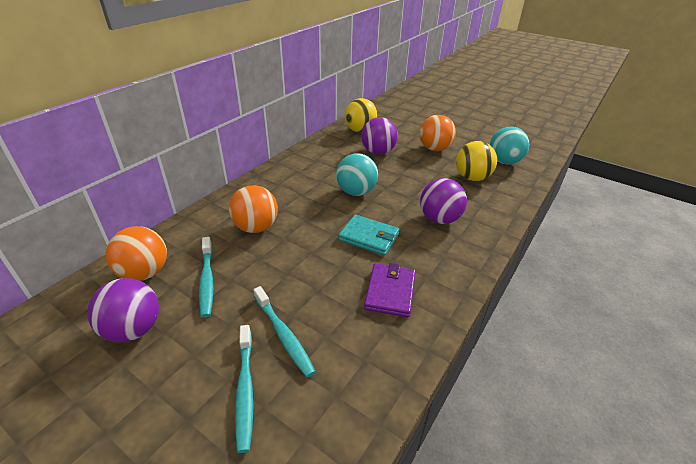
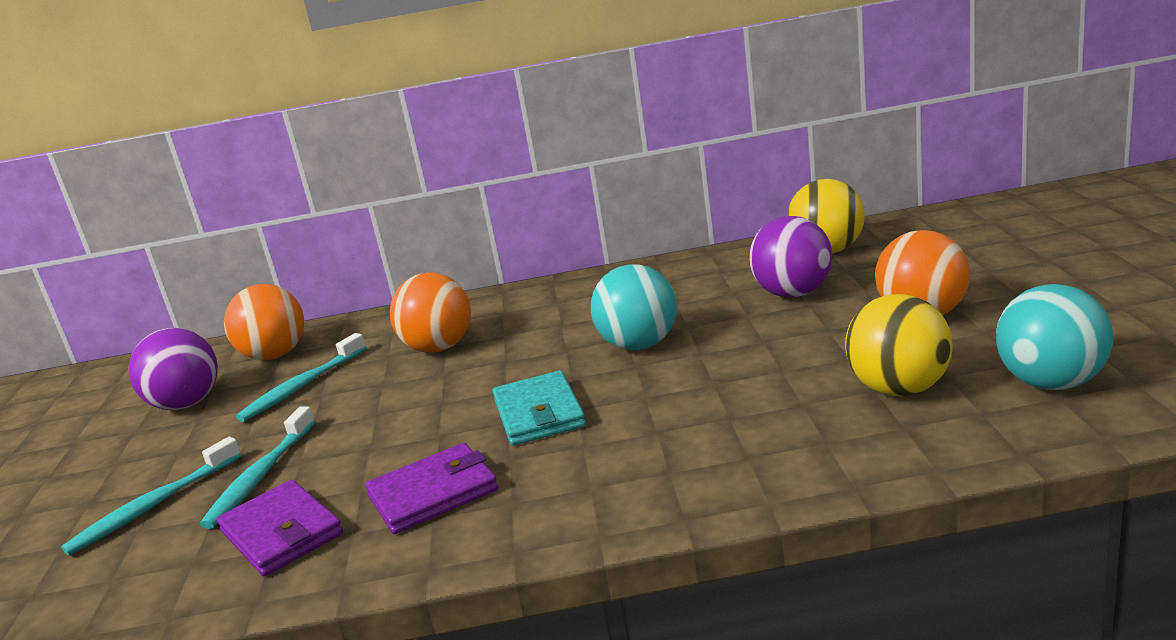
camera: 55 degrees right, 15 degrees down
purple ball [420,178,467,224] -> none
none -> purple wallet [217,480,343,576]

